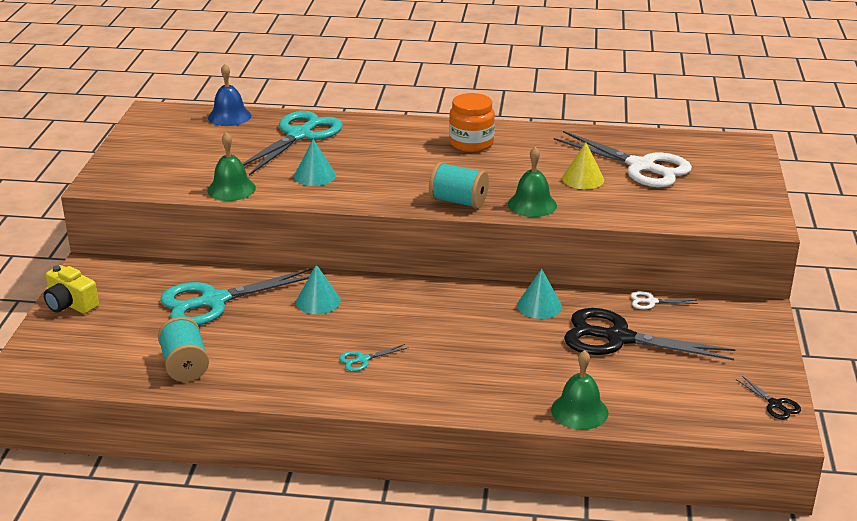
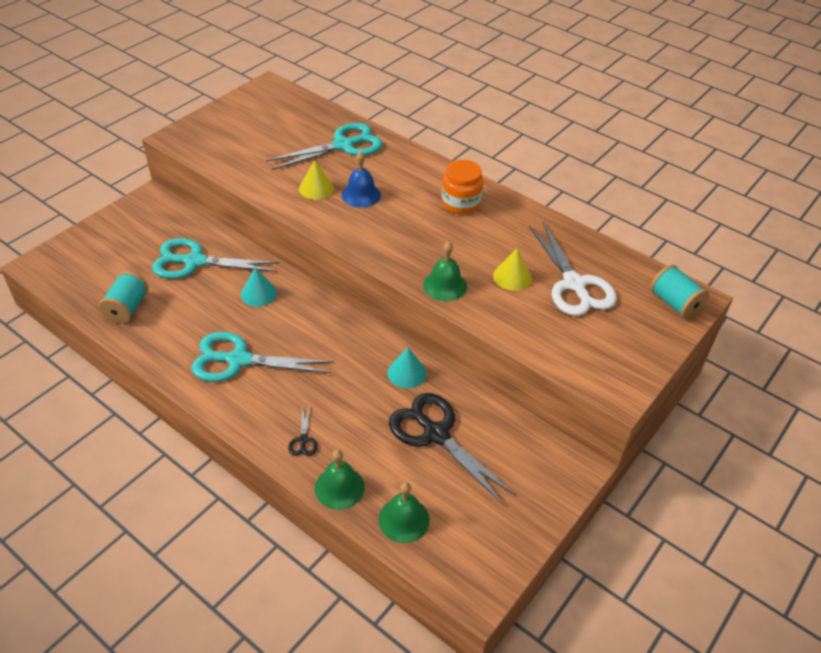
camera: 30 degrees right, 15 degrees up
yellow camera [44,265,99,314] -> none
green bell [207,132,256,201] -> green bell moved to [379,482,430,543]
blue bell [208,64,251,126] -> blue bell moved to [341,151,381,208]
turquoise cone [294,139,336,186] -> yellow cone [299,160,334,200]
turquoise scissors [339,344,409,372] -> turquoise scissors [191,332,334,382], size x2.40
turquoise spool [429,162,489,209] -> turquoise spool moved to [650,264,709,319]
white scissors [630,291,698,310] -> none
black scissors [736,376,801,420] -> black scissors moved to [288,406,318,456]

